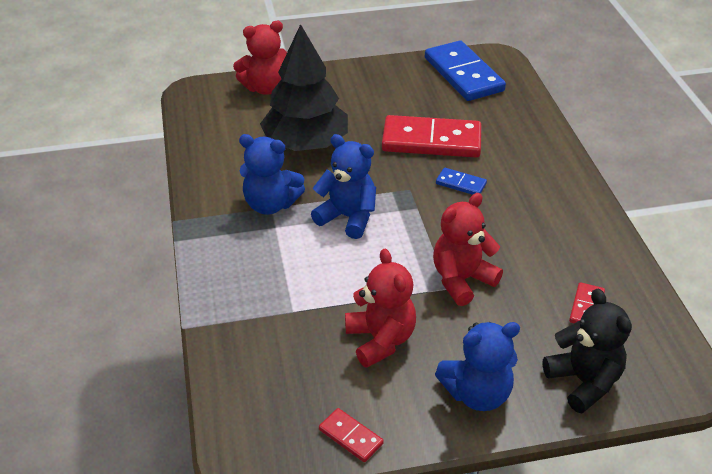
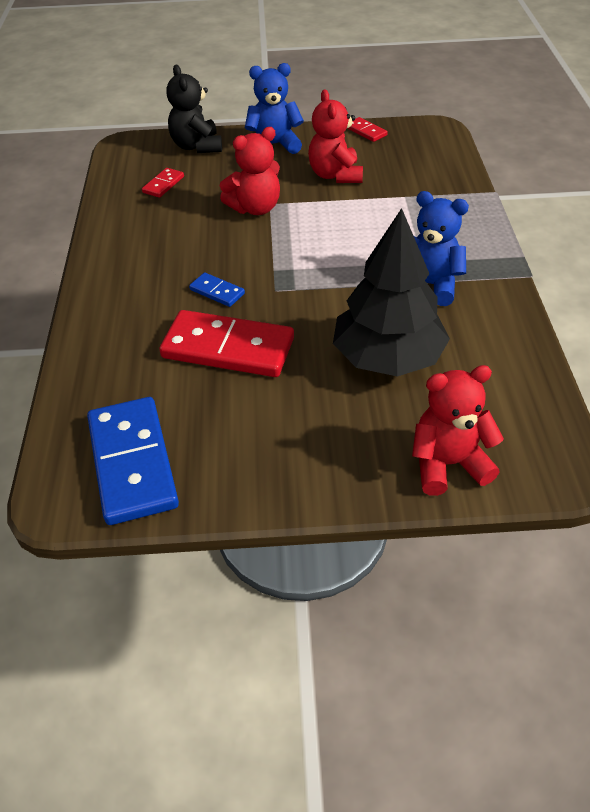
camera: 170 degrees left, 5 degrees up
blue teddy bear [311,134,376,239] -> none

